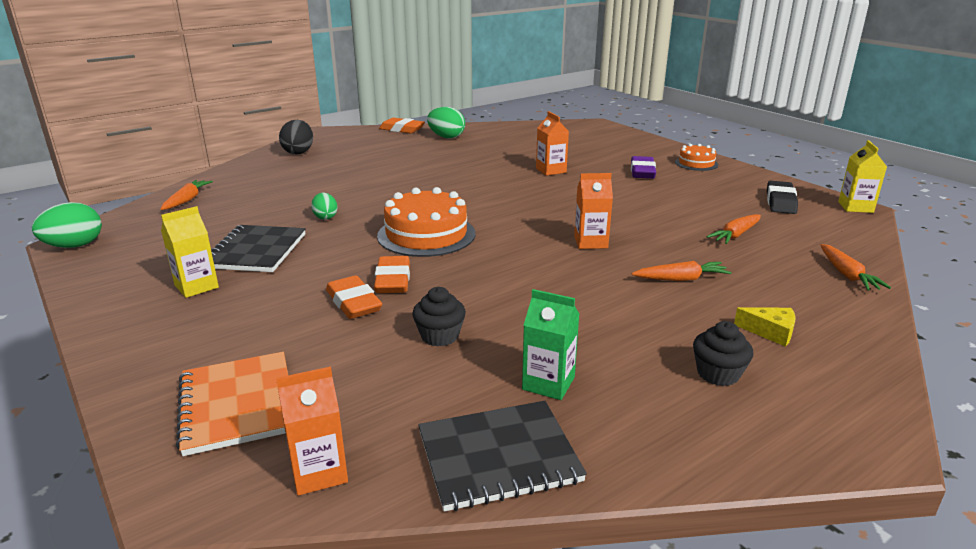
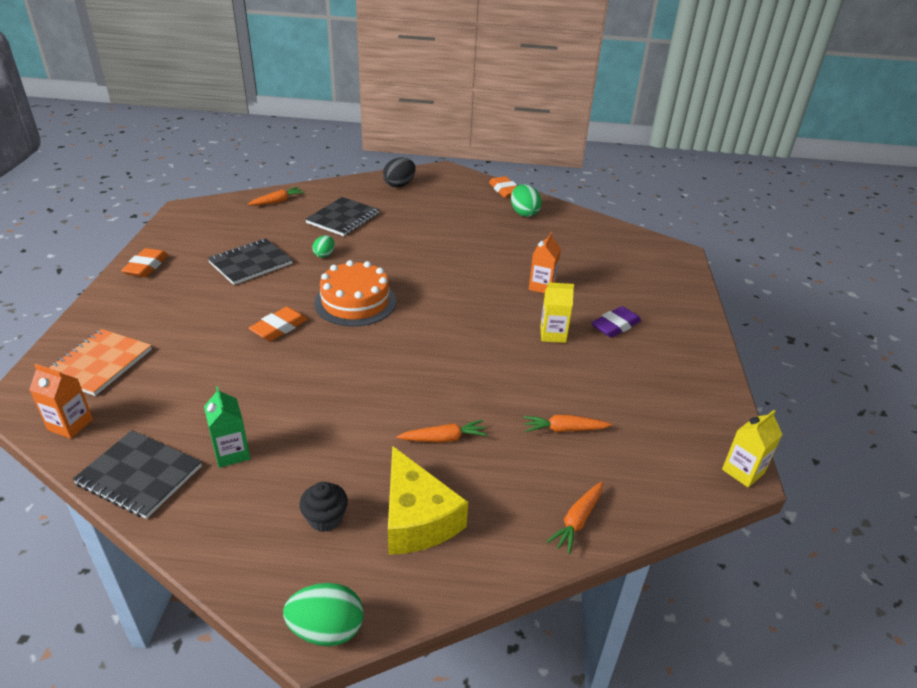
camera: 40 degrees right, 10 degrees up
green egg [32,202,102,248] -> green egg moved to [283,583,364,646]
yellow carton [161,206,219,298] -> yellow carton moved to [540,282,574,343]
orange eraser [326,275,382,319] -> orange eraser moved to [121,248,168,277]
black cupcake [412,287,466,346] -> none
orange carton [574,173,613,249] -> none
orange carrot [632,261,732,281] -> orange carrot turned 45 degrees counterclockwise [397,420,488,443]
orange cake [675,144,718,171] -> none
yellow cheese [734,307,796,347] -> yellow cheese [388,446,468,555], size x2.14
black eraser [767,181,798,214] -> none
none -> black notebook [305,197,379,236]

